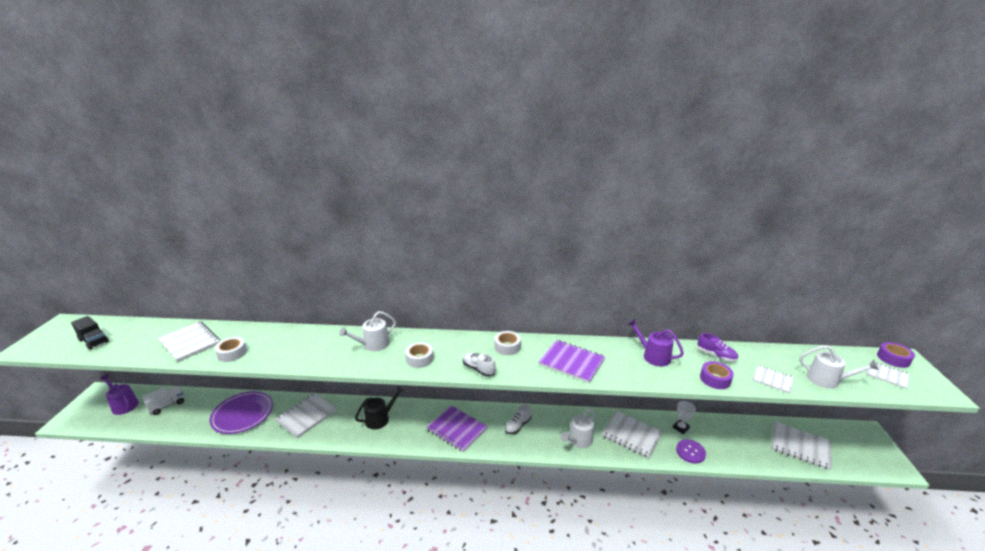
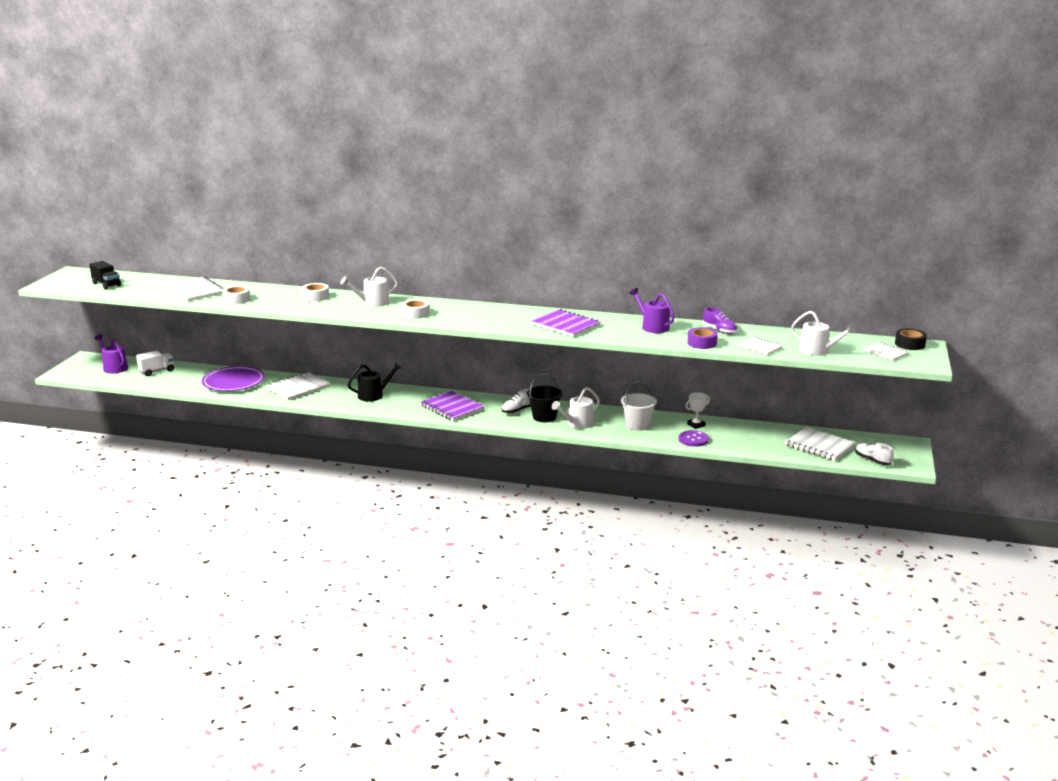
camera: 10 degrees right, 5 degrees down
white shoe [463,352,496,377] -> white shoe moved to [855,443,894,465]
white tape [494,331,521,355] -> white tape moved to [302,283,329,302]
white notebook [602,411,663,458] -> white bucket [621,382,657,431]
purple tape [877,342,915,368] -> black tape [895,329,927,350]
none -> black bucket [527,374,562,422]

